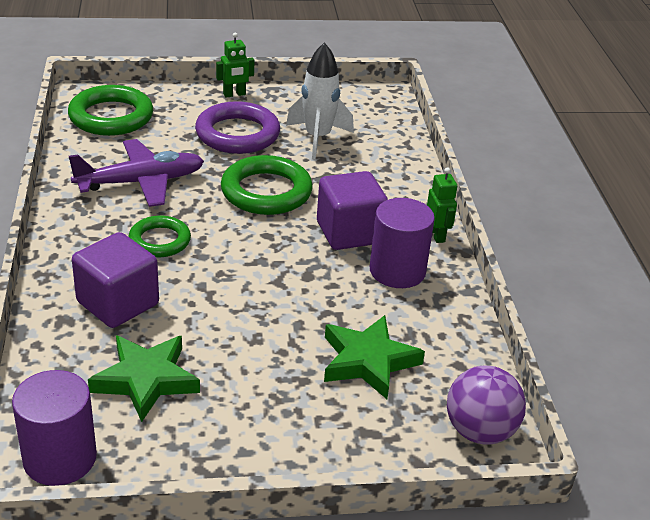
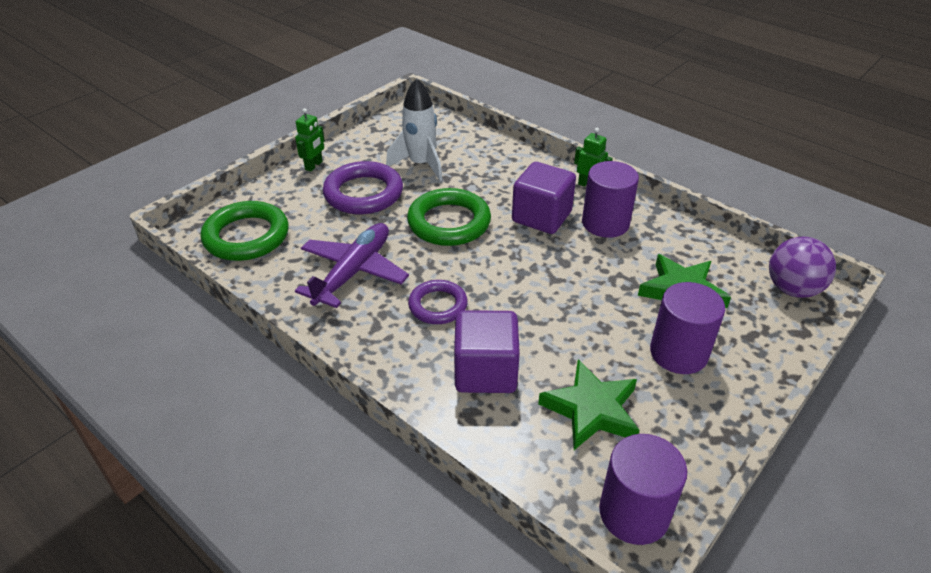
camera: 40 degrees left, 5 degrees up
green ring [128,216,191,257] -> purple ring [408,280,468,324]
none -> purple cylinder [650,282,725,374]

